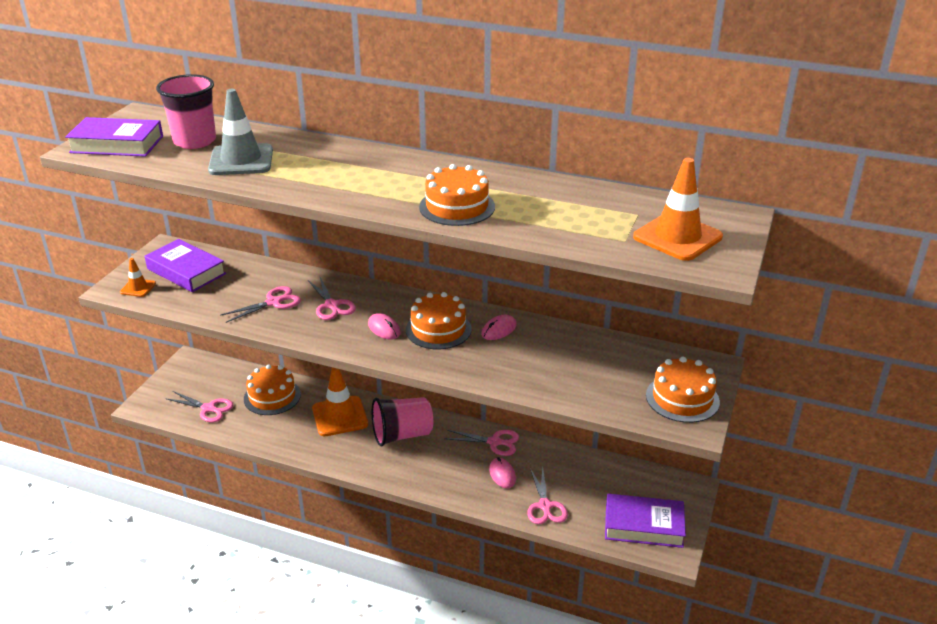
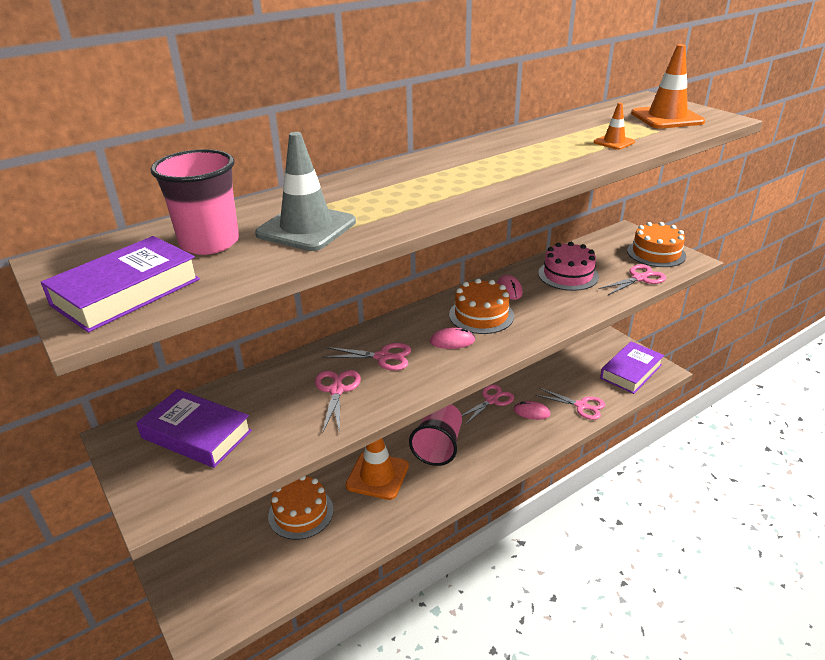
camera: 55 degrees left, 0 degrees up
orange traffic cone [120,258,156,297] -> orange traffic cone moved to [594,103,635,150]
purple book [145,239,226,292] -> purple book turned 45 degrees clockwise [136,389,252,468]
pink scissors [165,391,233,422] -> pink scissors moved to [598,264,666,295]
orange cake [419,164,495,226] -> none
none -> pink cake [538,242,599,291]

